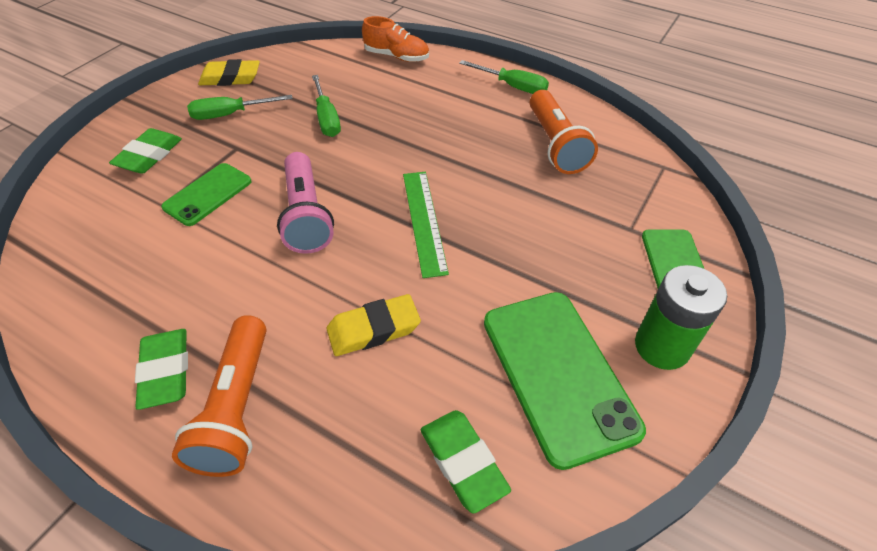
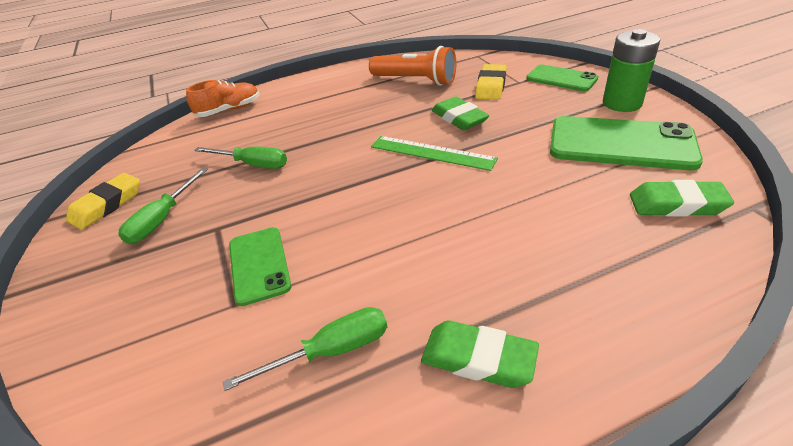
camera: 50 degrees left, 10 degrees down
green eraser [109,128,182,174] -> green eraser moved to [432,97,489,130]
orange flashlight [172,315,267,477] -> none
pink flashlight [277,152,334,254] -> none
yellow eraser [327,294,421,356] -> yellow eraser moved to [475,64,507,100]
green screwdriver [459,60,549,94] -> green screwdriver moved to [223,307,387,391]

